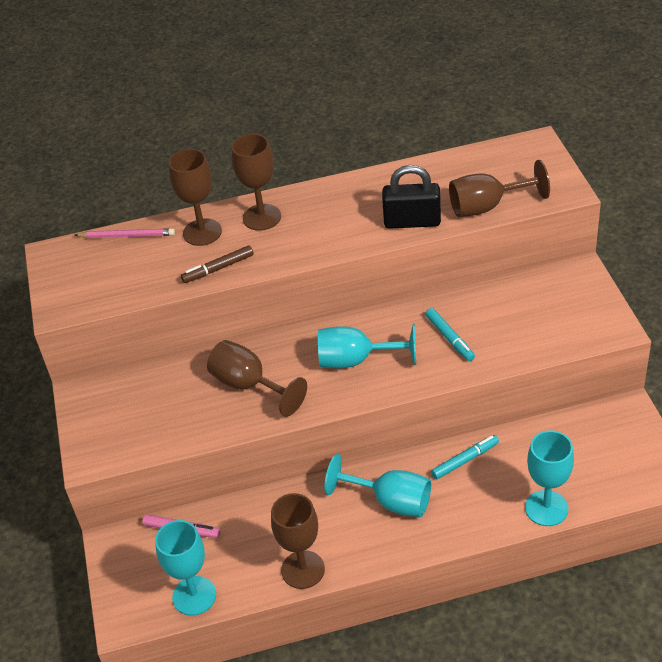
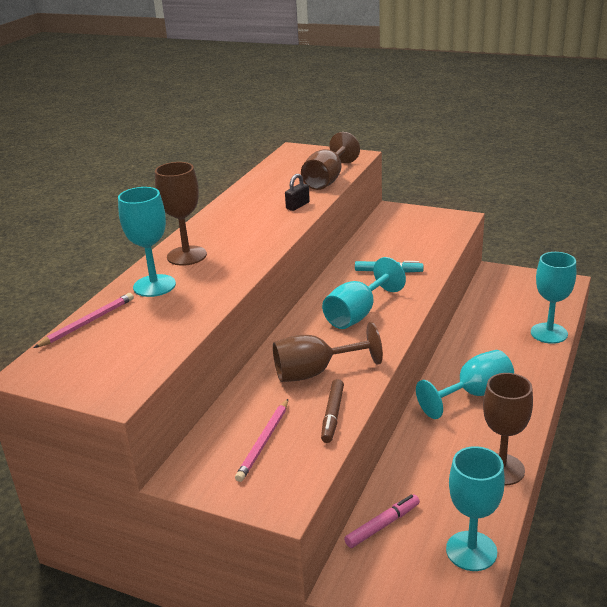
camera: 55 degrees left, 15 degrees down
brown goblet [168,149,222,246] -> turquoise goblet [118,187,176,297]
brown marker [181,245,254,283] -> brown marker moved to [321,379,344,443]
black padlock [382,165,441,229] -> black padlock [285,174,310,211], size x0.53
turquoise marker [431,435,499,480] -> none
none -> pink pencil [235,399,288,482]

